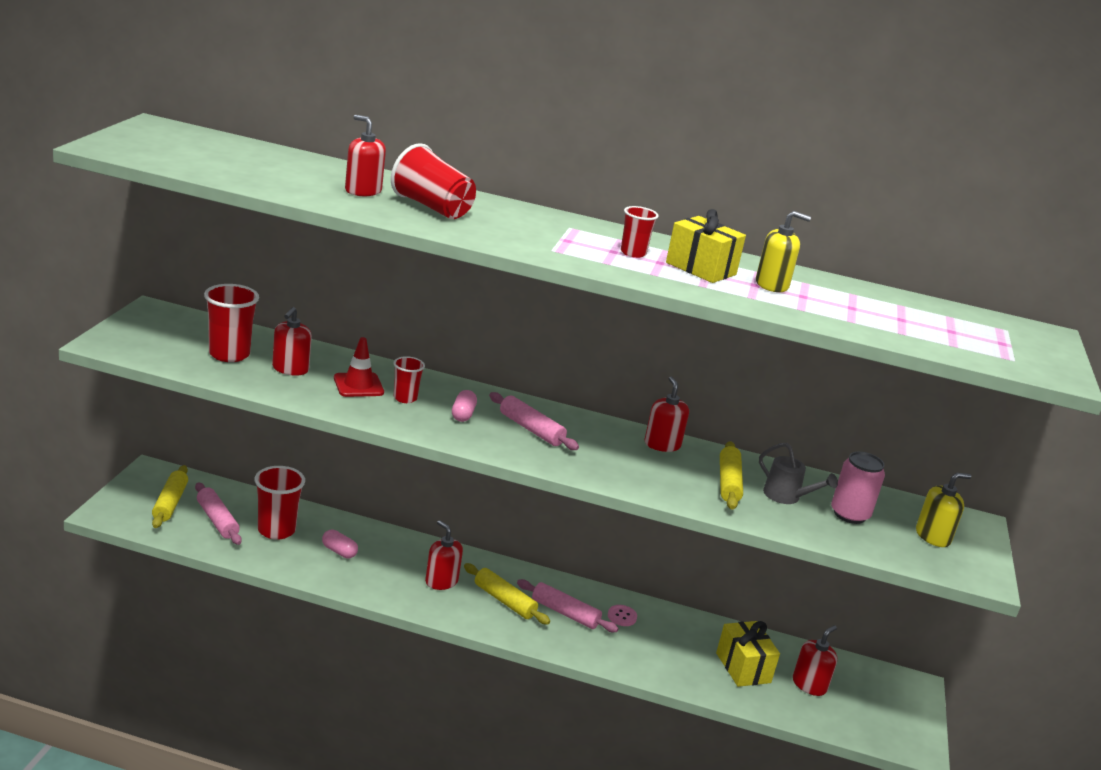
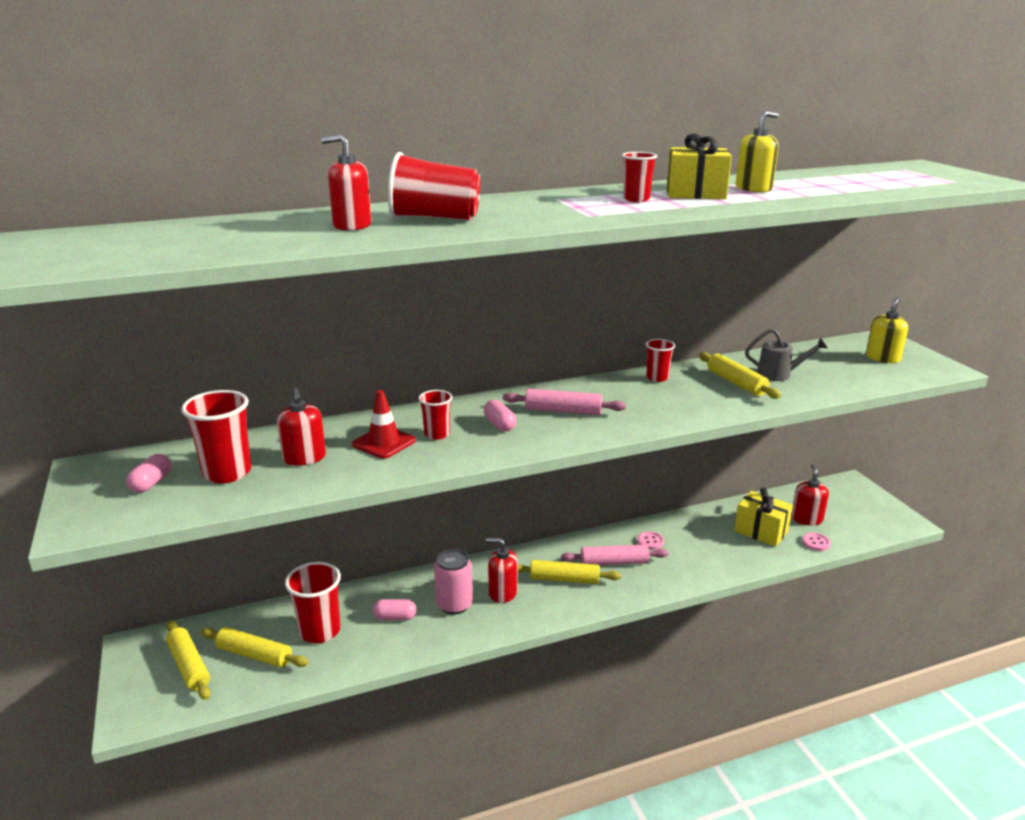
camera: 30 degrees left, 0 degrees up
pink rolling pin [195,482,242,545] -> yellow rolling pin [201,627,309,668]
red soap dispenser [644,377,689,452] -> red cup [646,339,675,382]
pink can [831,452,885,524] -> pink can moved to [434,549,473,615]
none -> pink capsule [126,454,172,493]
none -> pink button [802,532,831,551]

